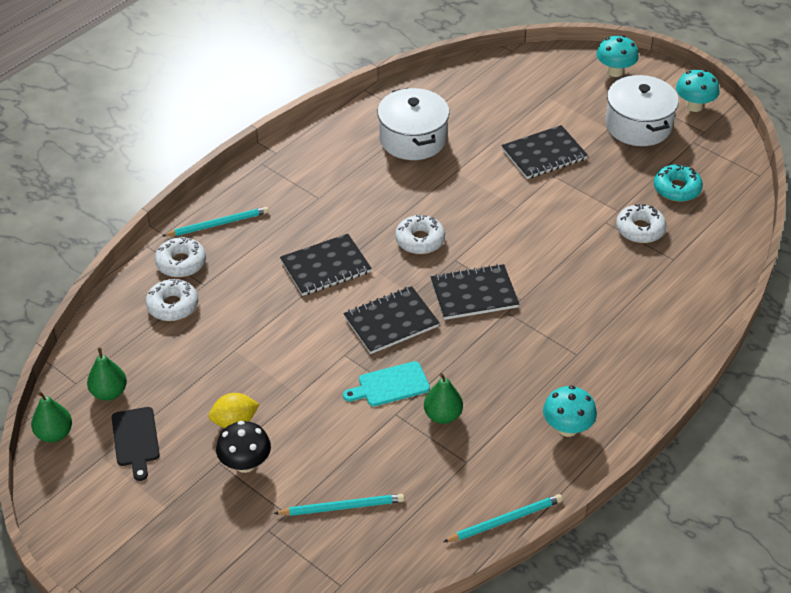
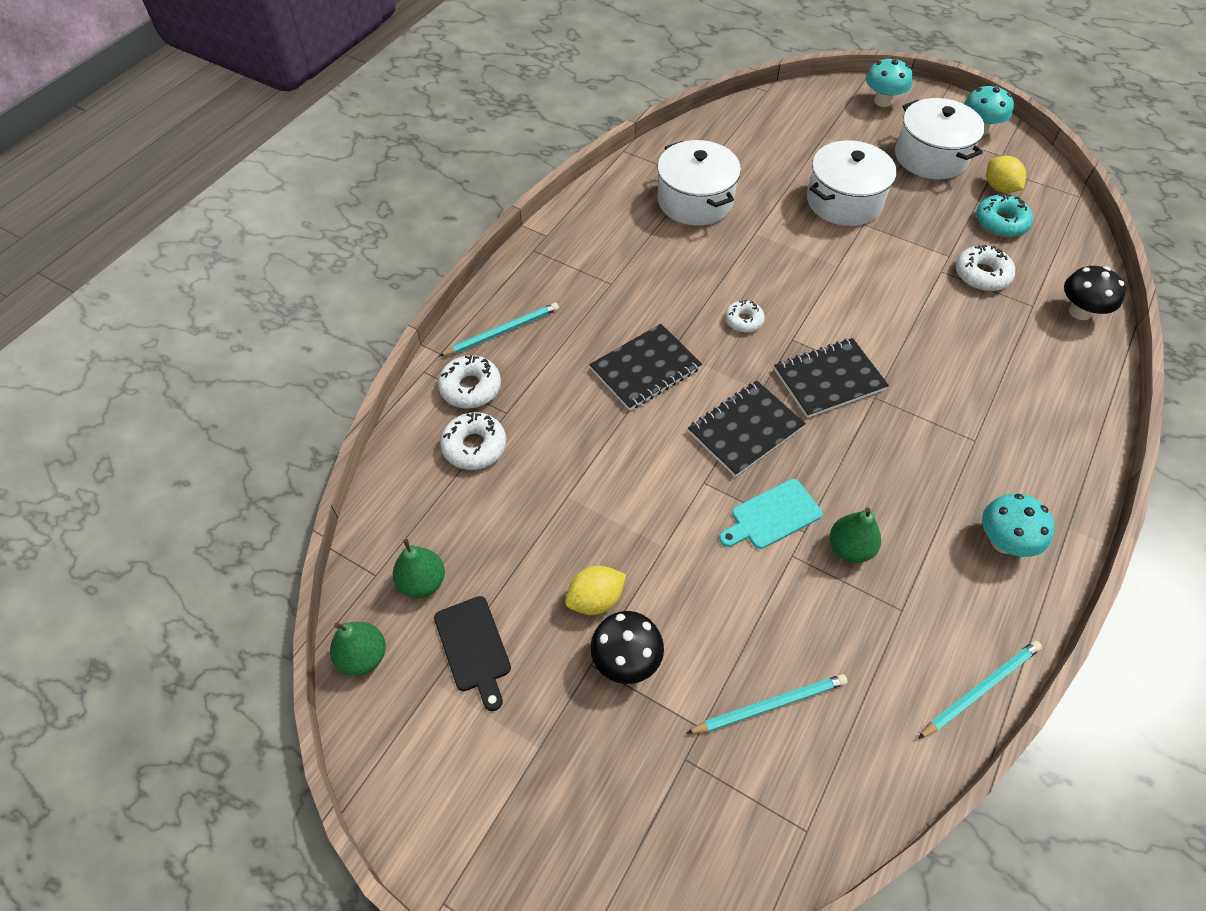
camera: 10 degrees left, 10 degrees up
white donut [395,215,445,254] -> white donut [725,300,765,332], size x0.66
black notebook [501,125,588,179] -> white pot [807,140,897,226]
none -> yellow lemon [986,156,1026,193]
none -> black mushroom [1064,266,1126,320]

